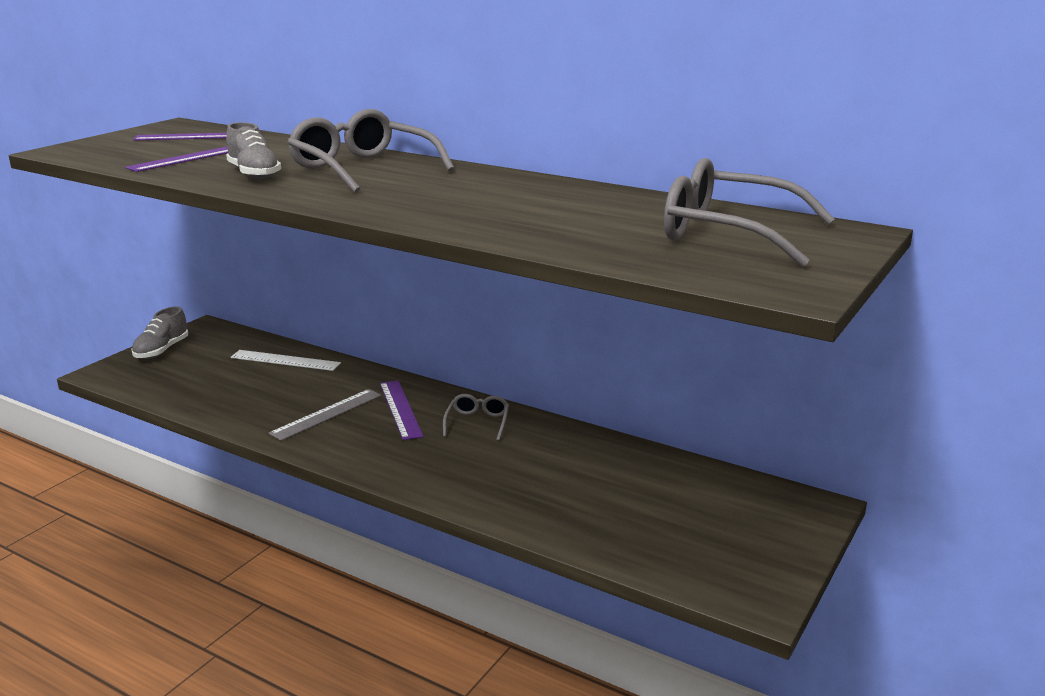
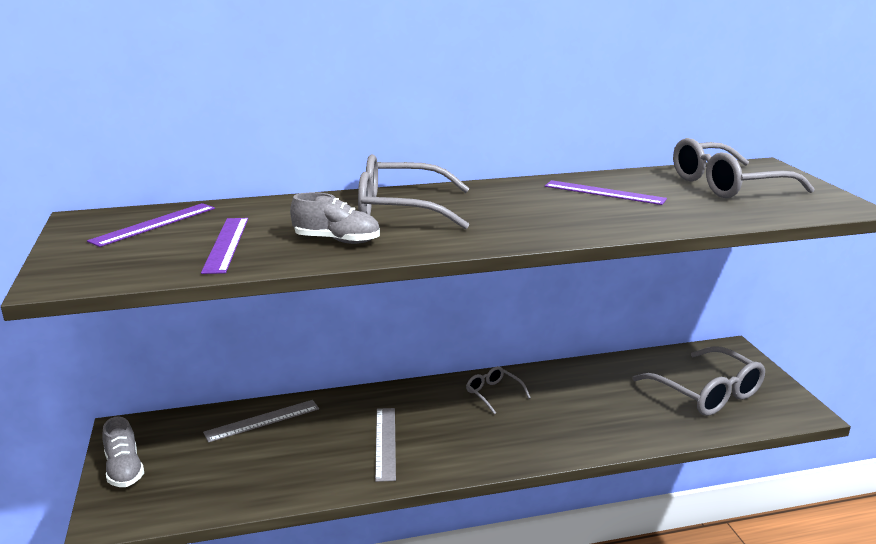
camera: 45 degrees left, 0 degrees up
white ruler [231,350,341,371] -> grey ruler [203,400,319,442]
purple ruler [380,381,424,440] -> purple ruler moved to [545,180,667,205]
none -> grey glasses [632,346,765,416]

